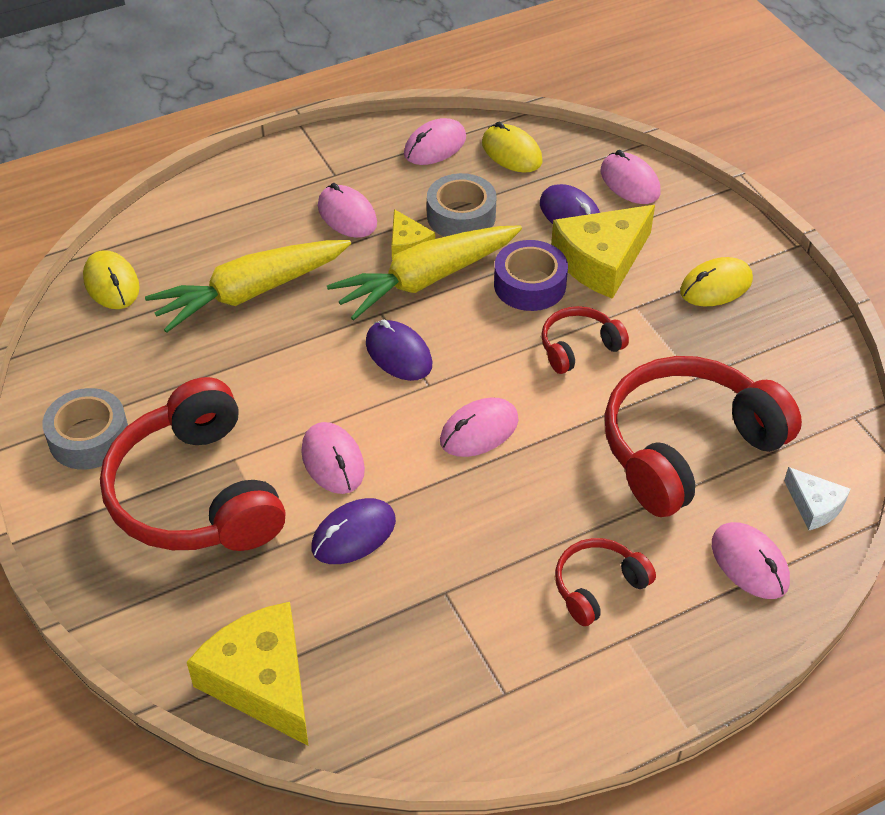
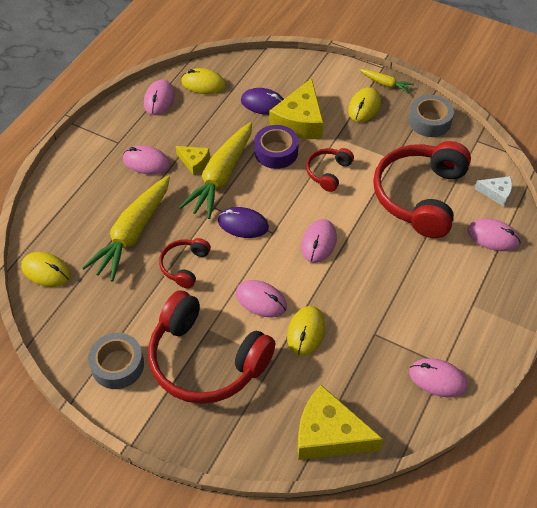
camera: 35 degrees left, 5 degrees up
purple mouse [311,498,396,564] -> yellow mouse [287,306,325,356]
grey tape [427,173,497,237] -> grey tape moved to [409,95,454,137]
red headphones [555,538,656,626] -> red headphones moved to [159,238,211,289]
pink mouse [600,150,661,204] -> pink mouse moved to [409,358,468,398]
none -> yellow carrot [359,69,414,93]

